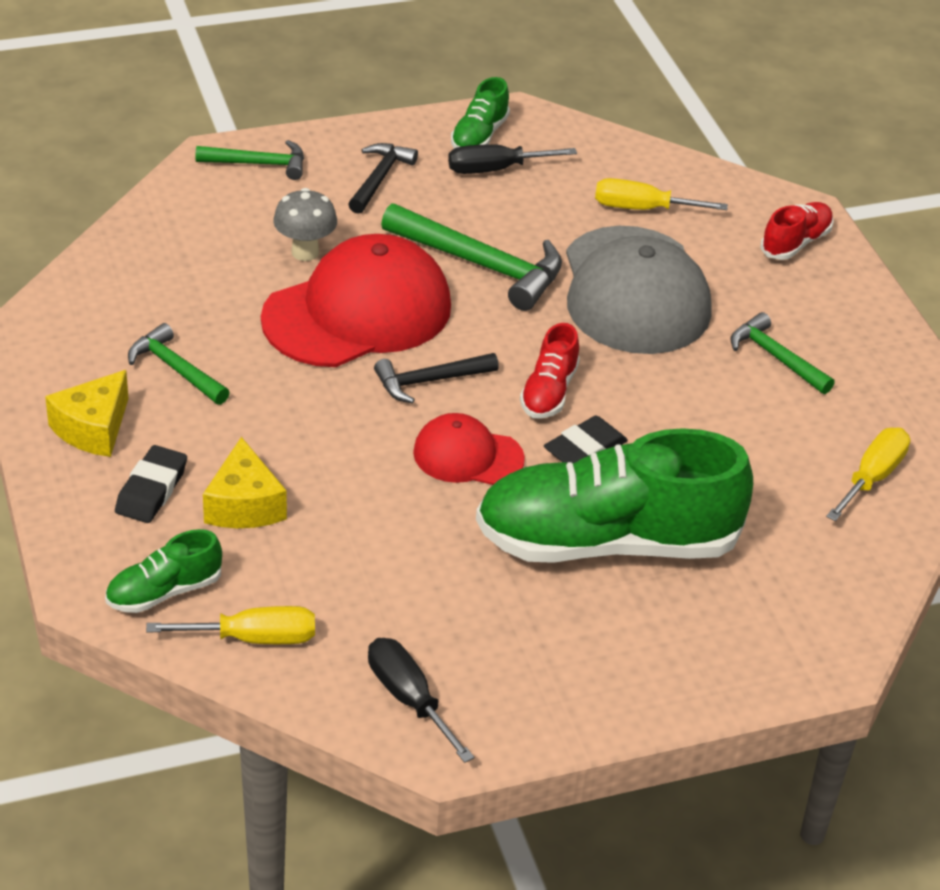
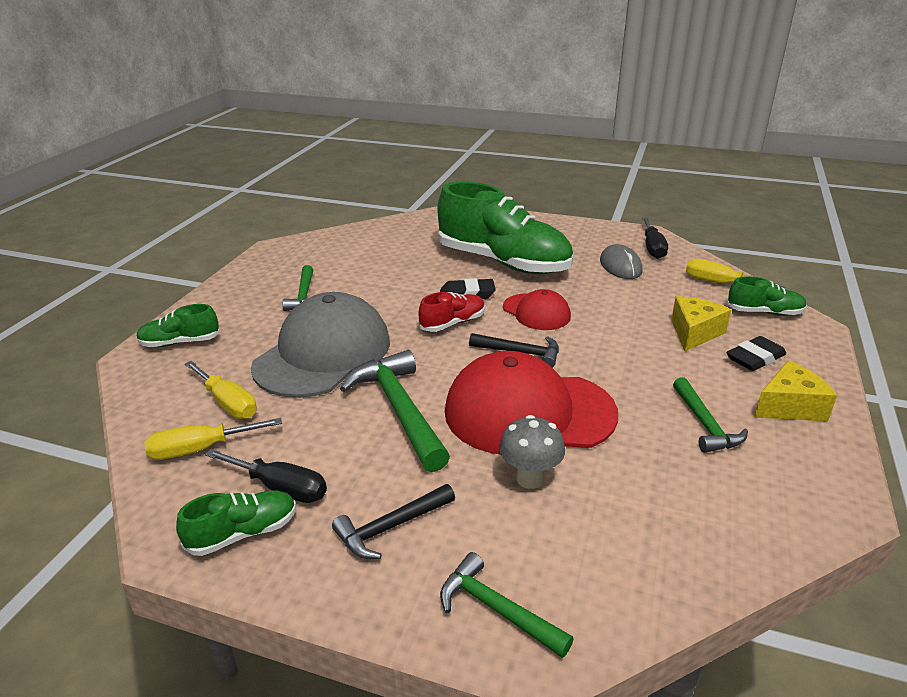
camera: 140 degrees left, 10 degrees down
red shoe [760,202,834,260] -> green shoe [136,304,220,347]
yellow screwdriver [826,427,910,521] -> yellow screwdriver moved to [144,418,282,460]
none -> grey mouse [600,244,643,279]

